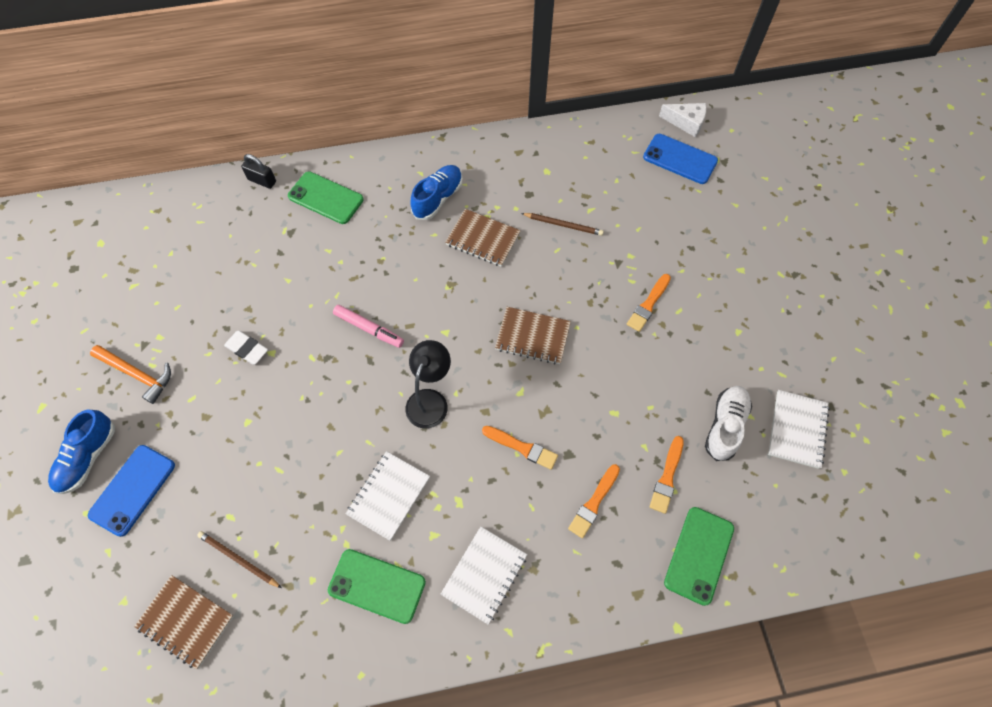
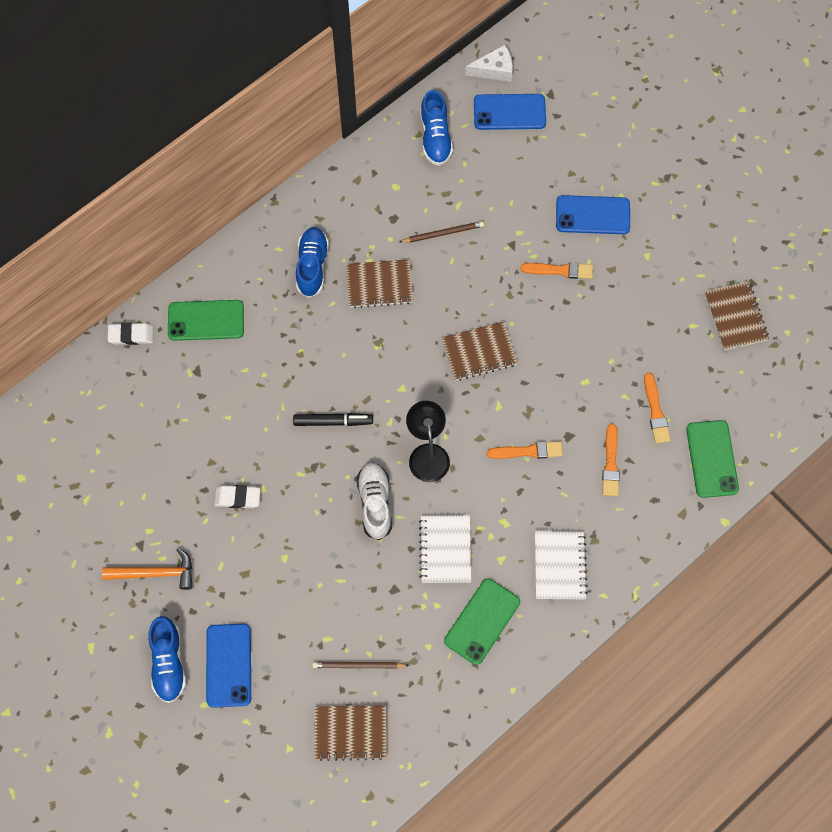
camera: 30 degrees left, 5 degrees up
black padlock [241,154,276,189] -> white eraser [108,322,153,345]
green phone [328,549,426,624] -> green phone turned 45 degrees counterclockwise [444,579,520,665]
pink marker [333,305,404,348] -> black marker [293,413,373,426]
orange brush [627,274,671,332] -> orange brush turned 90 degrees counterclockwise [521,262,593,279]
white shoe [705,386,752,461] -> white shoe moved to [356,462,392,540]
white notebook [768,390,830,469] -> brown notebook [705,281,769,350]
none -> blue shoe [420,90,453,166]
none -> blue phone [556,195,630,234]

